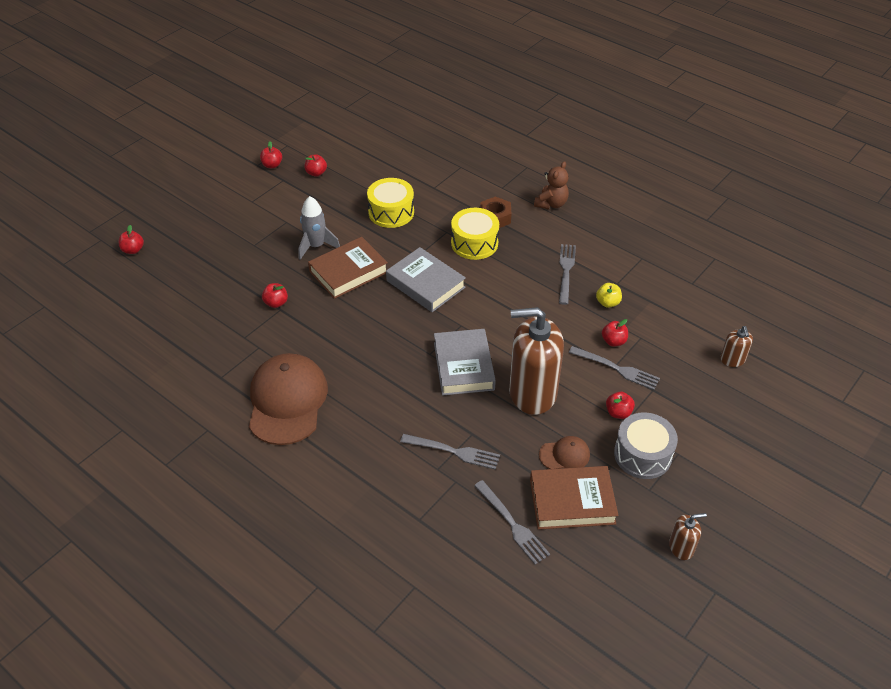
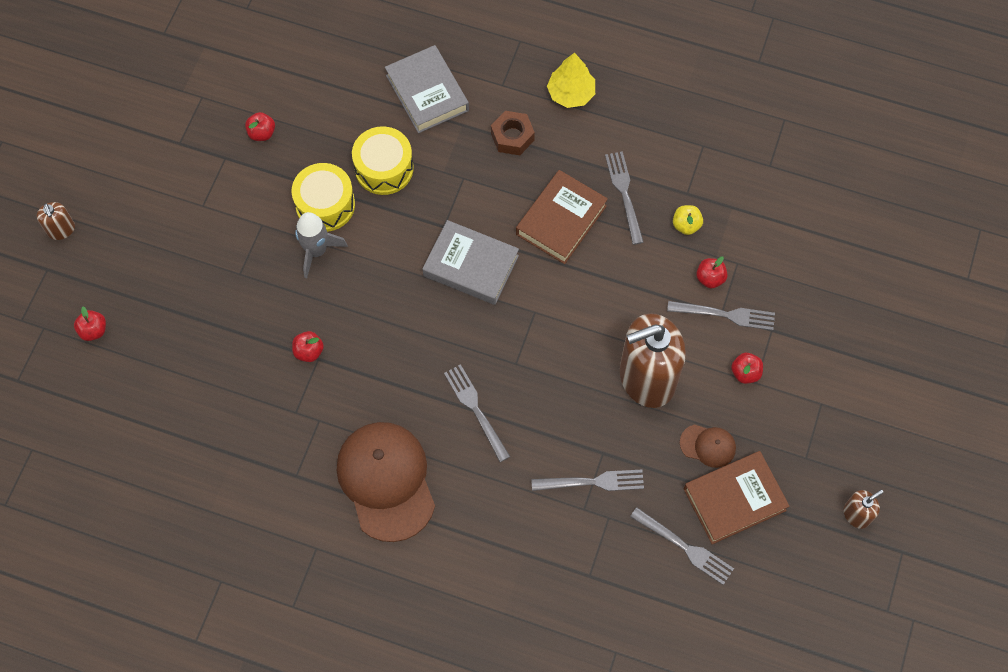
camera: 20 degrees left, 20 degrees up
red apple [260,141,282,168] -> none
brown book [308,237,388,299] -> brown book moved to [516,170,608,264]
grey book [434,329,496,396] -> grey book moved to [385,45,469,133]
yellow drum [451,208,499,260] -> yellow drum moved to [292,163,355,232]
brown teddy bear [534,161,569,209] -> yellow tree [547,53,595,108]
brown cap [539,436,590,469] -> brown cap turned 45 degrees clockwise [680,424,736,468]
grey drum [614,412,678,479] -> none
brown soap dispenser [720,326,753,367] -> brown soap dispenser moved to [37,202,75,240]
none -> grey fork [444,364,510,462]

